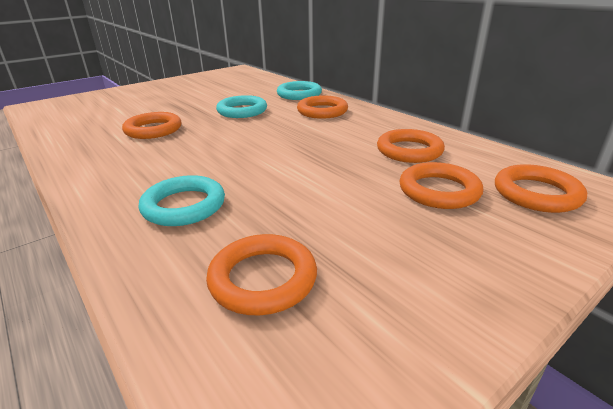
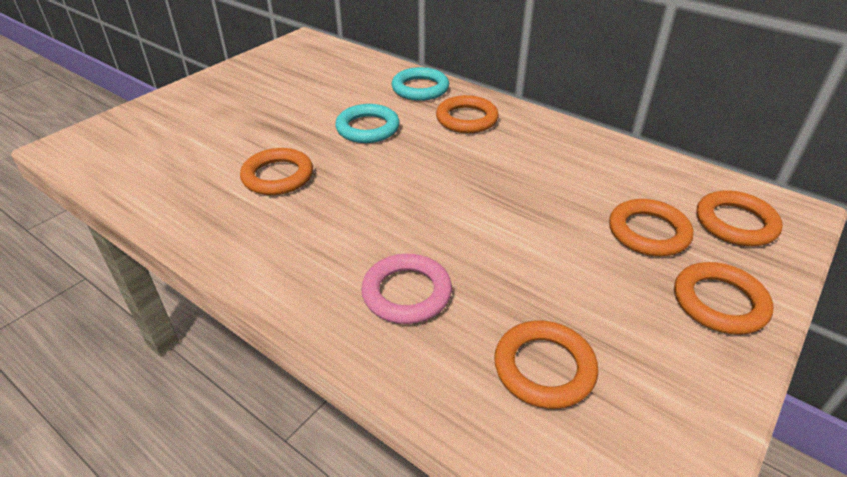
camera: 15 degrees left, 10 degrees up
turquoise ring [139,175,225,226] -> pink ring [361,254,452,324]
orange ring [377,129,445,163] -> orange ring moved to [674,262,774,335]

